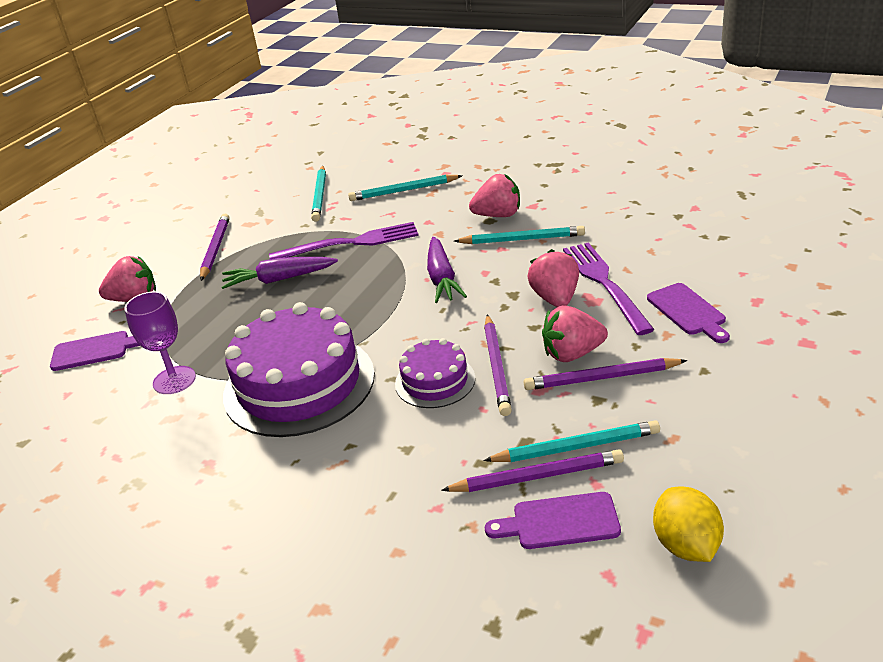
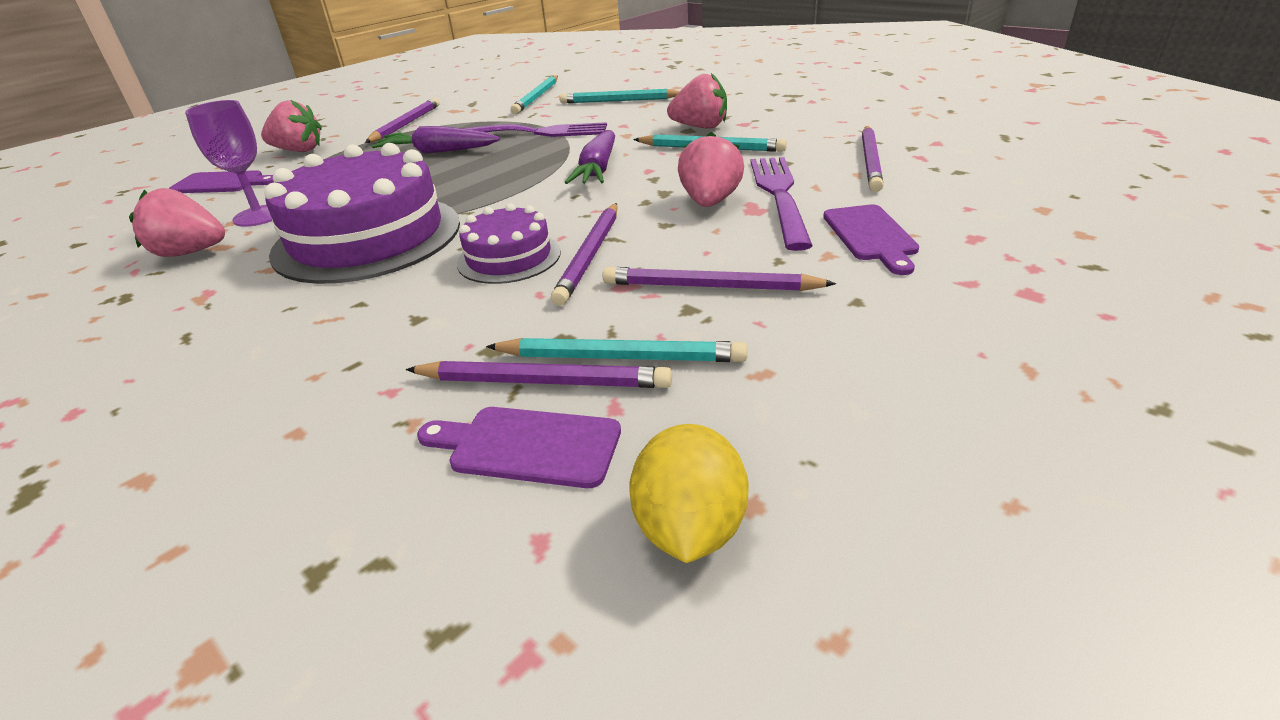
camera: 15 degrees right, 0 degrees up
pink strawberry [542,305,608,362] -> pink strawberry moved to [129,188,225,257]
none -> purple pencil [862,126,884,192]

